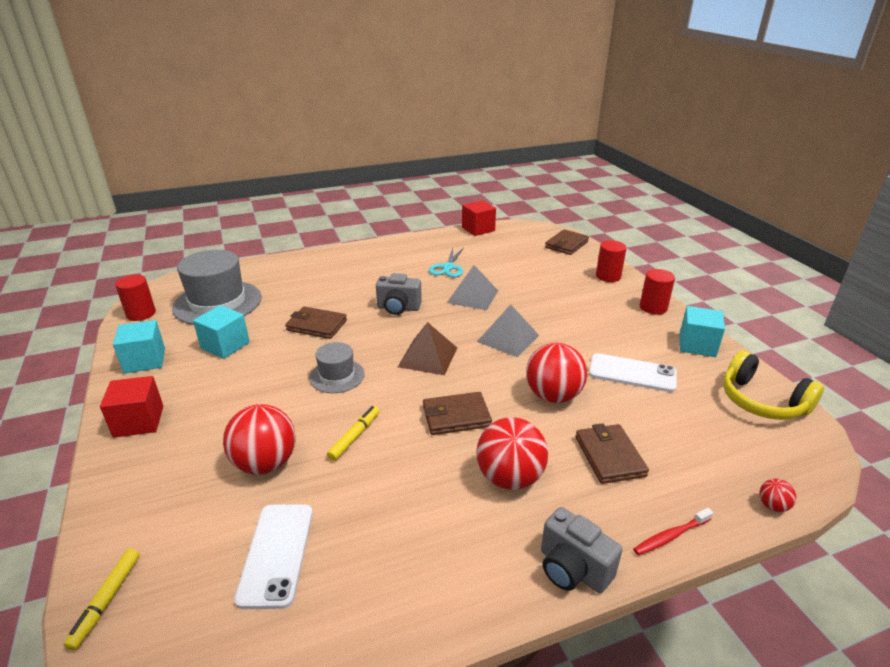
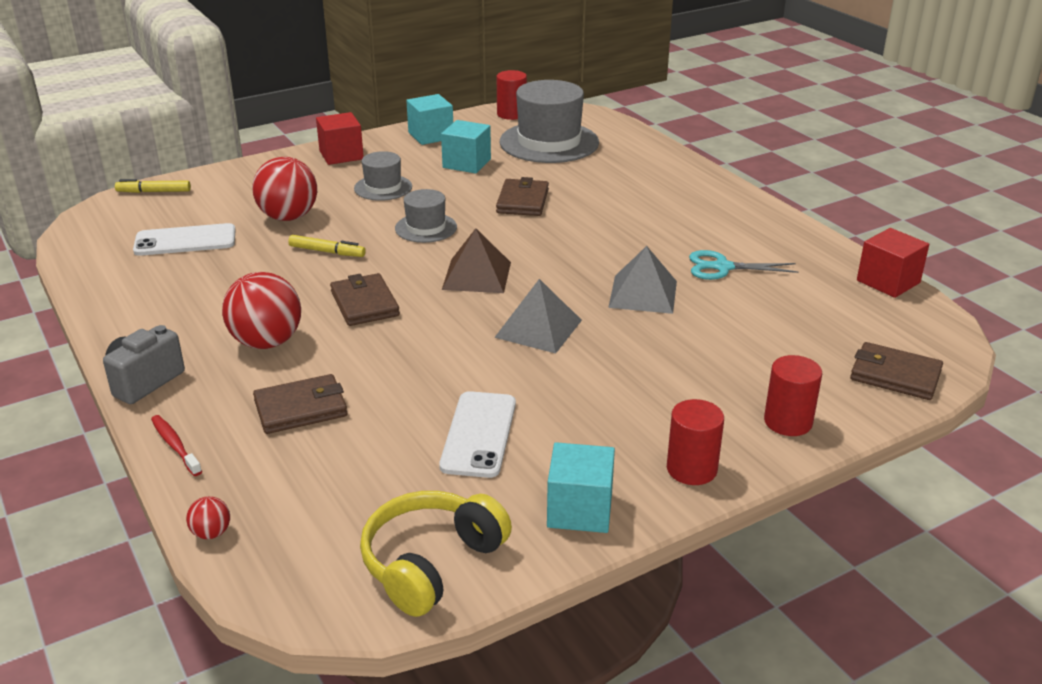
camera: 80 degrees right, 0 degrees up
grey camera [376,273,422,315] -> none
red ball [526,343,587,403] -> none
none -> grey hat [354,151,412,201]

